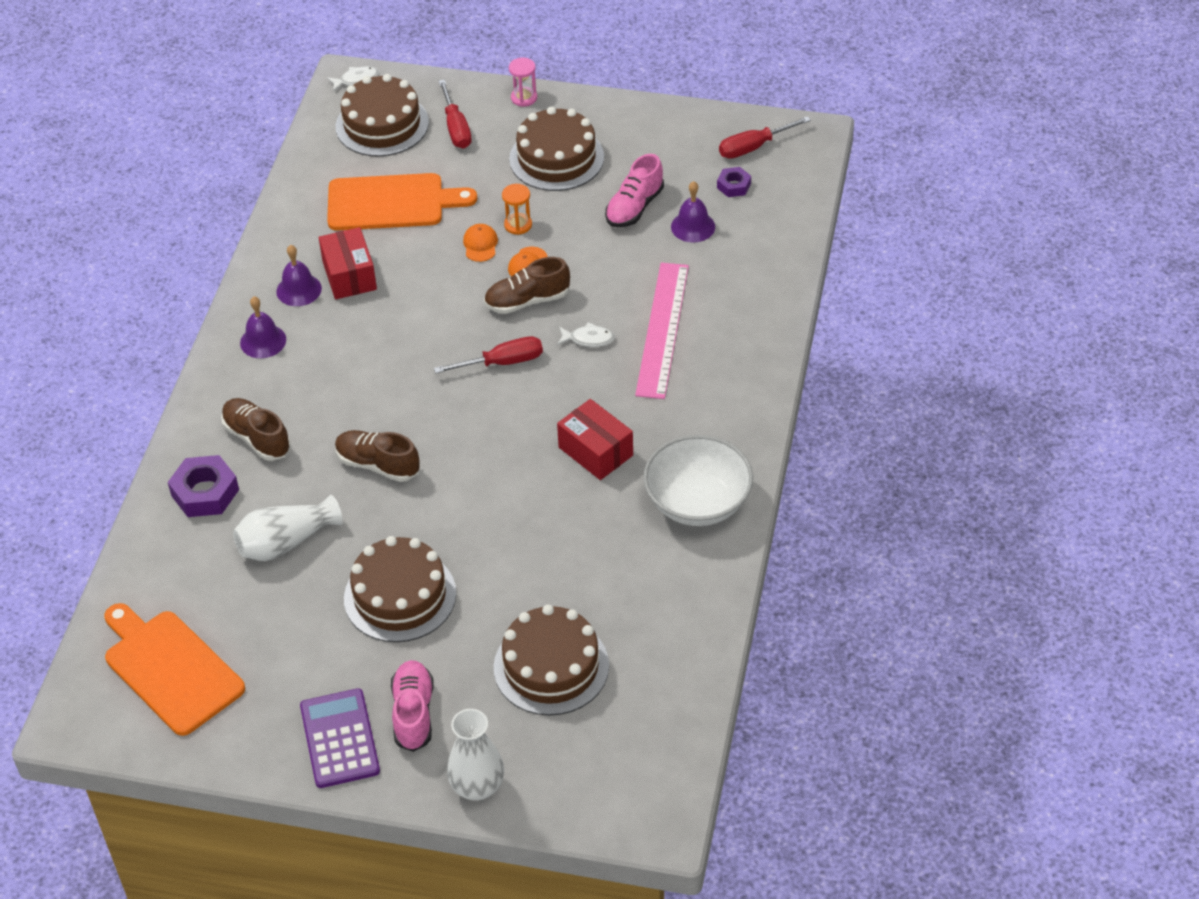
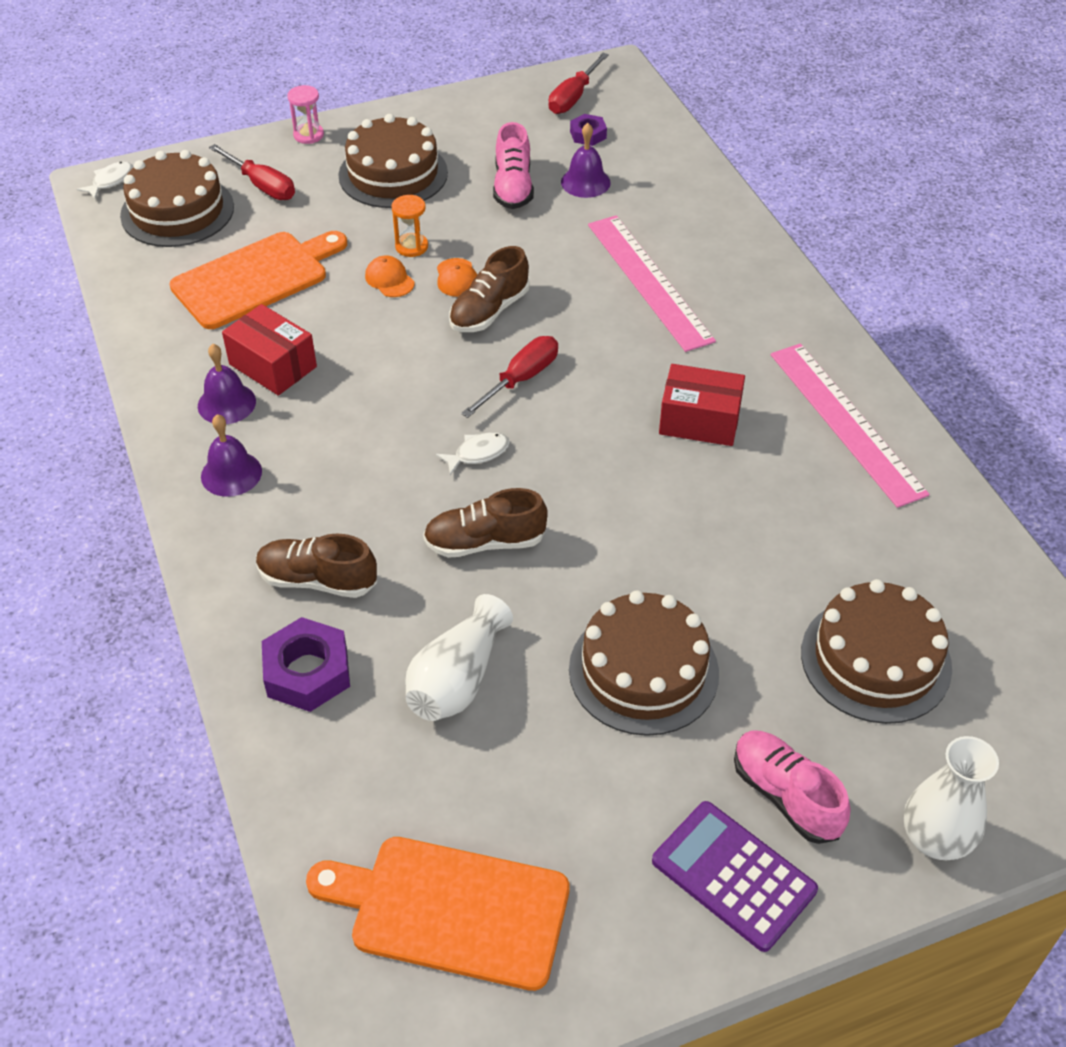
camera: 35 degrees left, 0 degrees up
white fish [557,322,615,347] -> white fish moved to [436,432,510,475]
white bowl [643,435,753,526] -> pink ruler [771,343,929,508]

